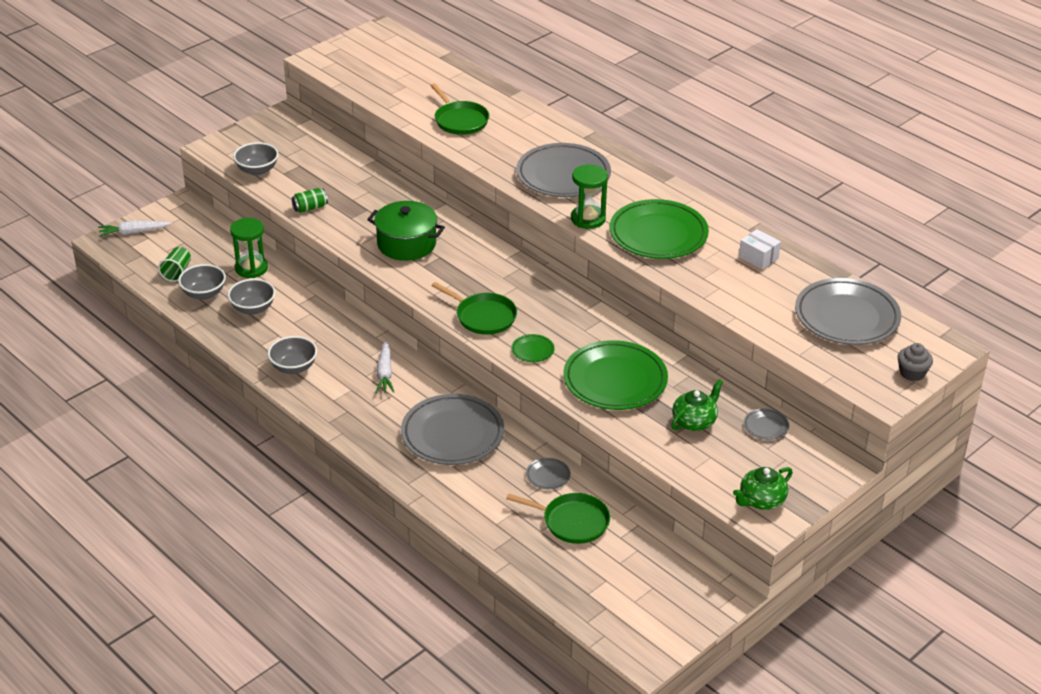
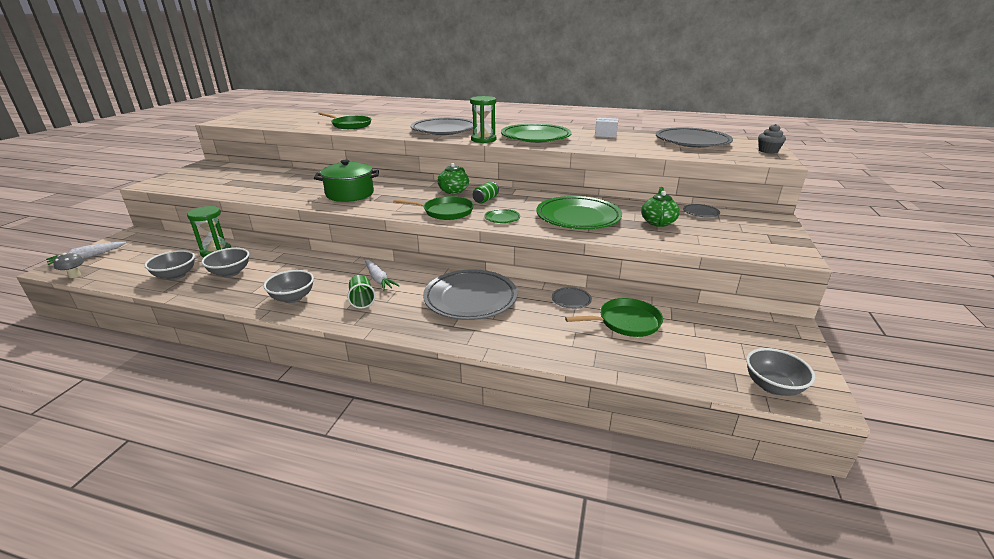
camera: 30 degrees left, 10 degrees down
green cup [158,247,191,282] -> green cup moved to [347,275,376,309]
grey bowl [233,142,279,176] -> grey bowl moved to [746,348,815,396]
green can [292,188,328,213] -> green can moved to [473,182,499,203]
green teapot [733,467,793,510] -> green teapot moved to [438,163,469,194]
none -> grey mushroom [53,252,84,278]

